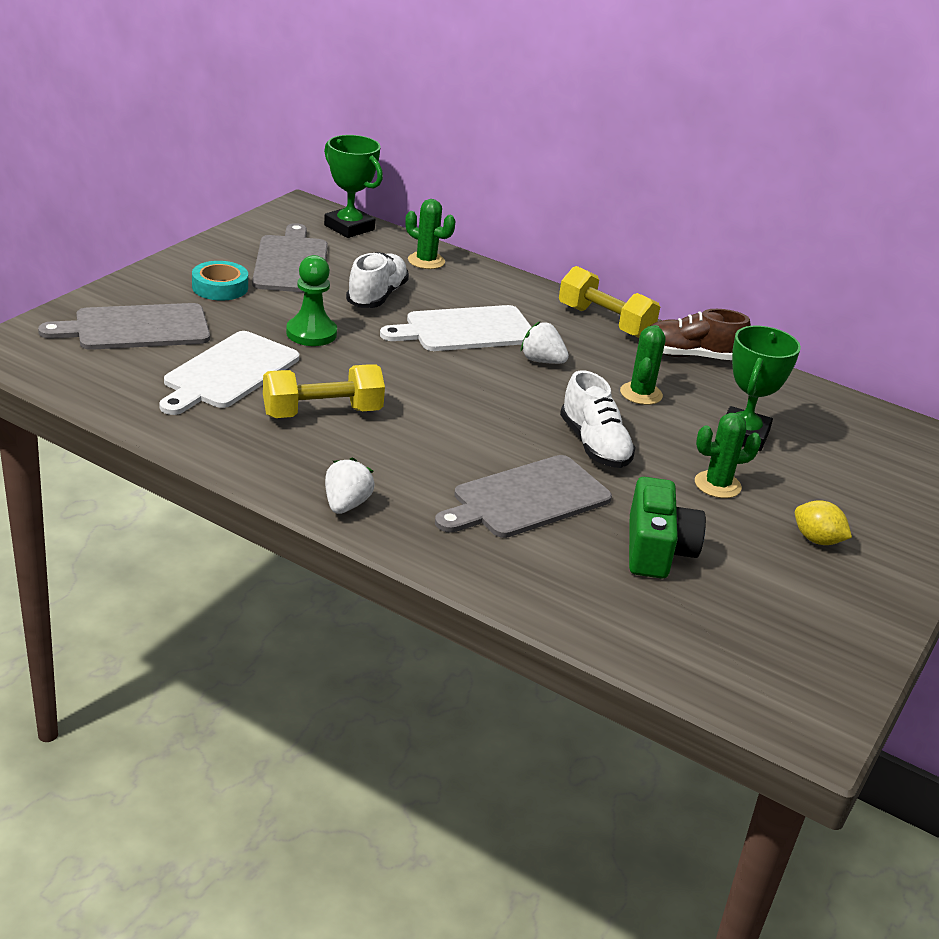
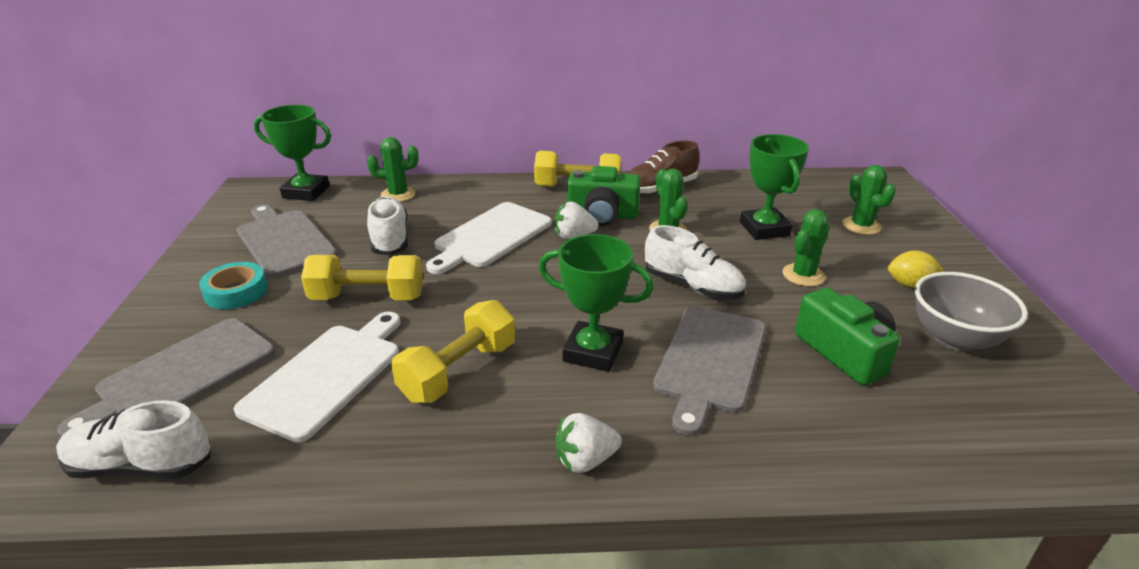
camera: 30 degrees left, 0 degrees up
white cutting board [159,331,299,415] -> white cutting board turned 150 degrees counterclockwise [234,312,400,442]
green pawn [286,255,337,346] -> yellow dumbbell [301,255,423,300]
white strawberry [325,457,374,514] -> white strawberry turned 90 degrees counterclockwise [555,413,622,473]
none -> white shoe [56,400,210,479]
none -> green trophy [539,234,654,372]
none -> green camera [567,166,641,227]
none -> green cactus [842,165,896,235]
none -> grey bowl [915,272,1028,352]

